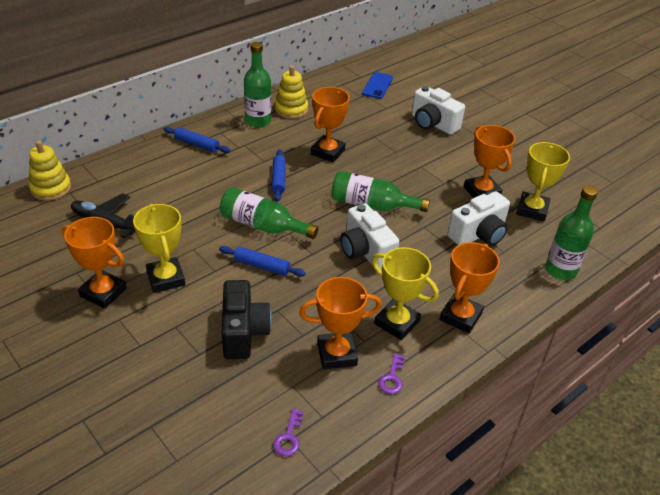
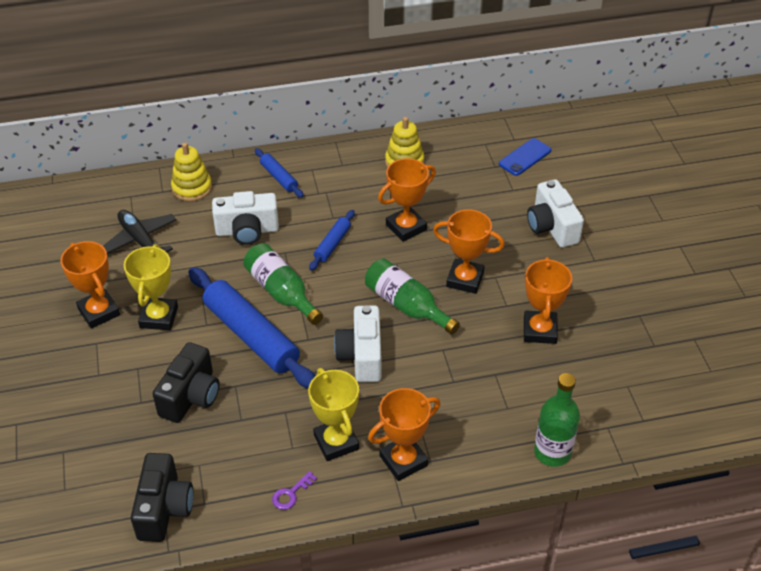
camera: 30 degrees right, 5 degrees up
yellow stacking toy [29,141,71,201] -> yellow stacking toy moved to [171,142,212,201]
blue rolling pin [219,246,306,277] -> blue rolling pin [188,267,315,388], size x2.06
green bottle [244,42,271,127] -> none
purple key [273,408,304,456] -> black camera [131,453,193,542]
orange trophy [299,277,382,369] -> orange trophy moved to [433,209,504,294]
white camera [447,191,510,246] -> white camera moved to [212,191,279,245]
yellow trophy [517,142,570,222] -> none

